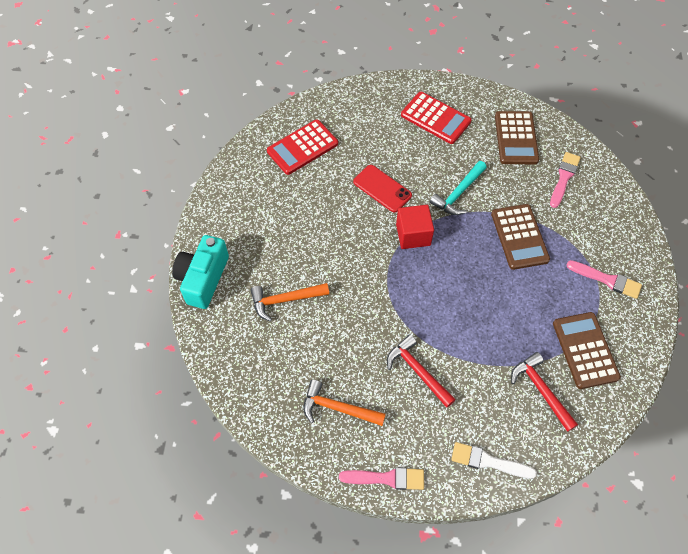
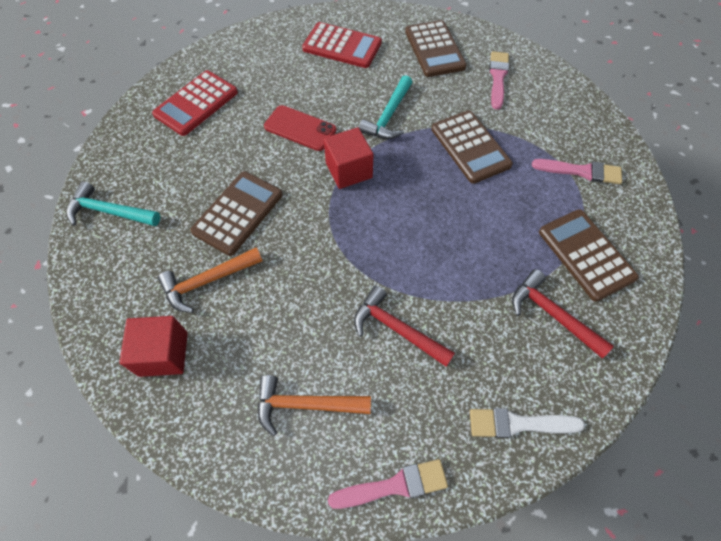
camera: 15 degrees left, 0 degrees up
turquoise camera [172,235,229,309] -> none
none -> turquoise hammer [67,181,160,226]
none -> red cube [120,316,188,377]
none -> brown calculator [190,171,283,256]

